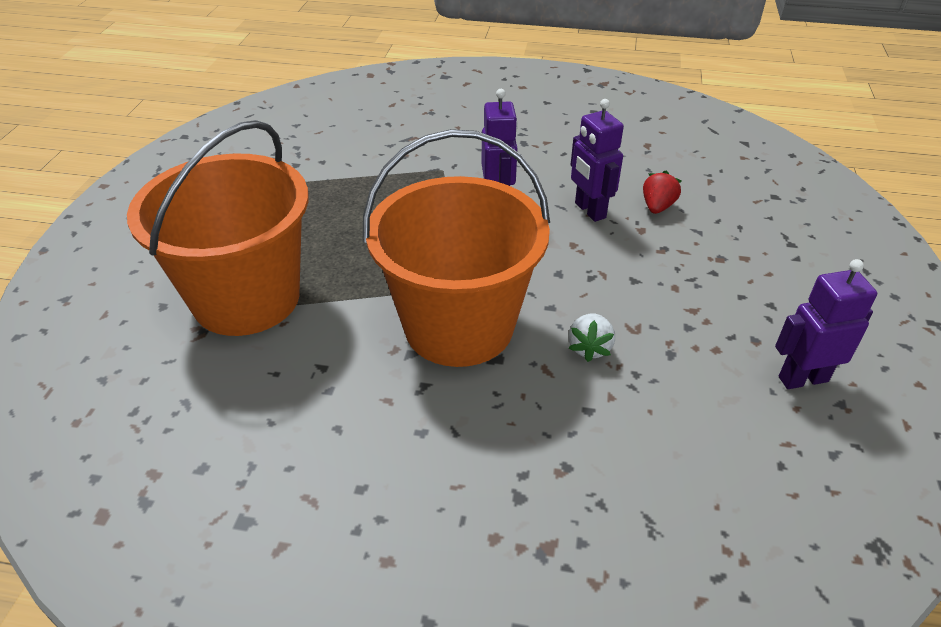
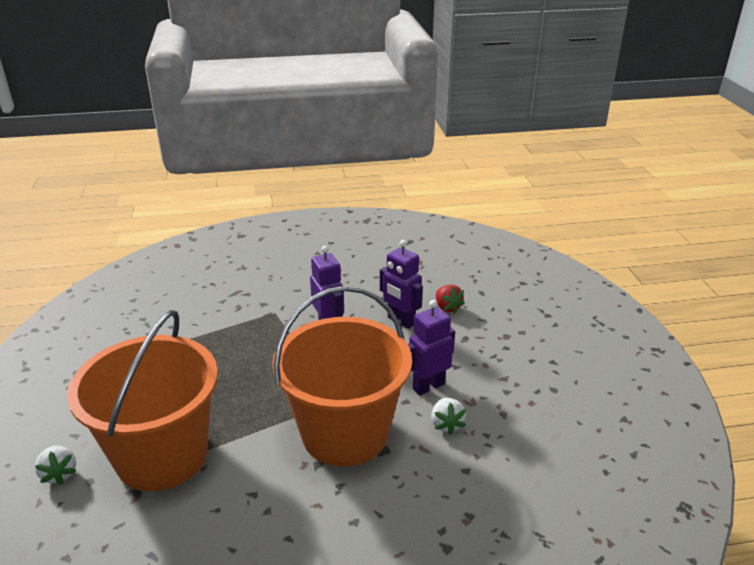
camera: 20 degrees left, 10 degrees down
red strawberry [643,171,681,214] -> red strawberry turned 150 degrees clockwise [436,285,465,314]
purple robot [775,259,877,389] -> purple robot moved to [408,300,455,396]
none -> white strawberry [35,445,77,485]

